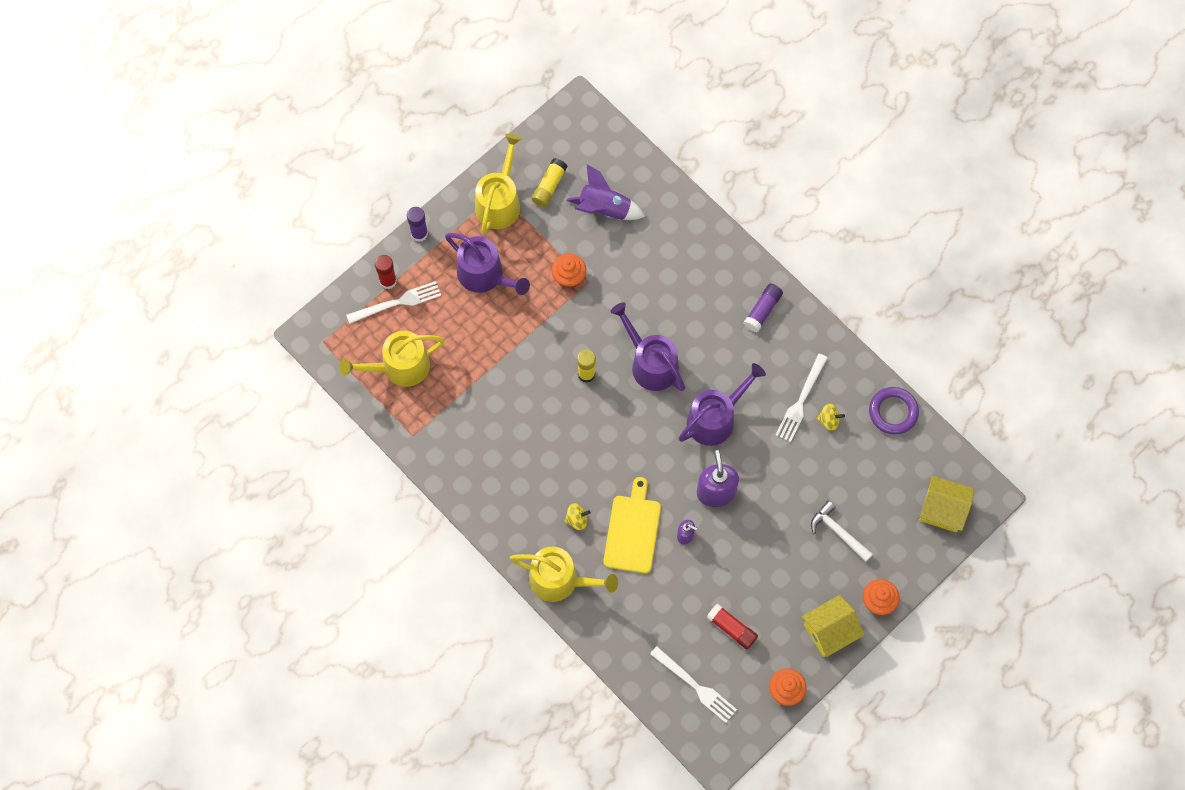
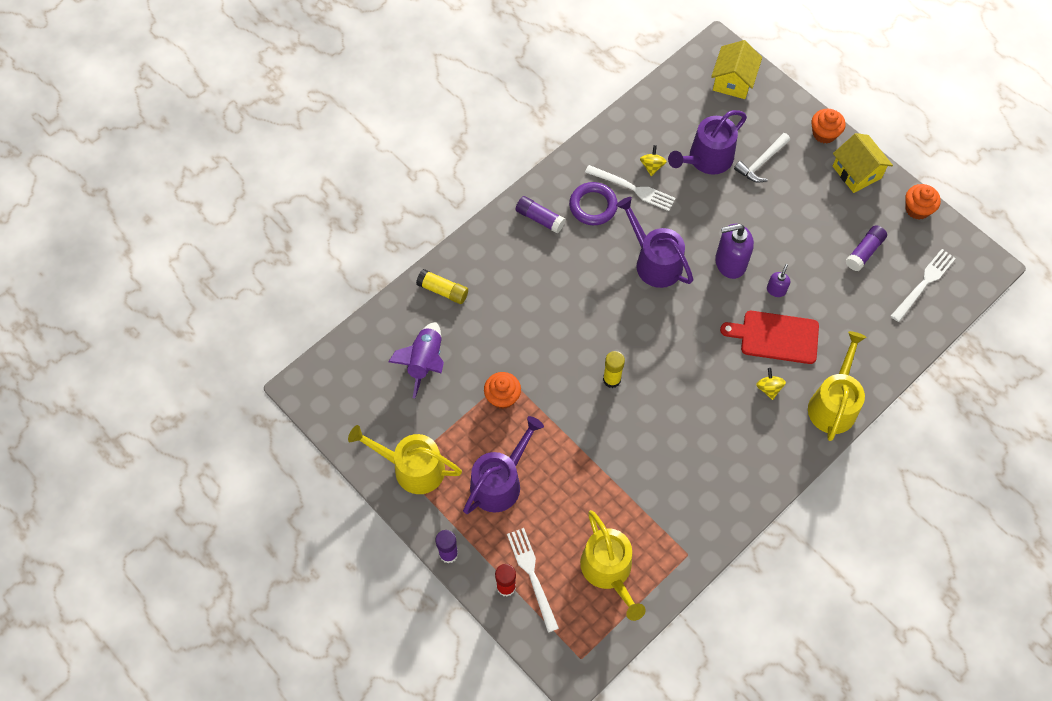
camera: 90 degrees left, 5 degrees down
yellow glue stick [532,158,567,207] -> yellow glue stick moved to [416,269,468,304]
yellow cutting board [603,477,661,573] -> red cutting board [720,311,819,364]
purple watering can [610,302,685,391] -> purple watering can moved to [668,110,747,175]
red glue stick [706,604,758,649] -> purple glue stick [845,225,887,271]
purple ring [869,387,919,435] -> purple ring moved to [569,182,618,225]

